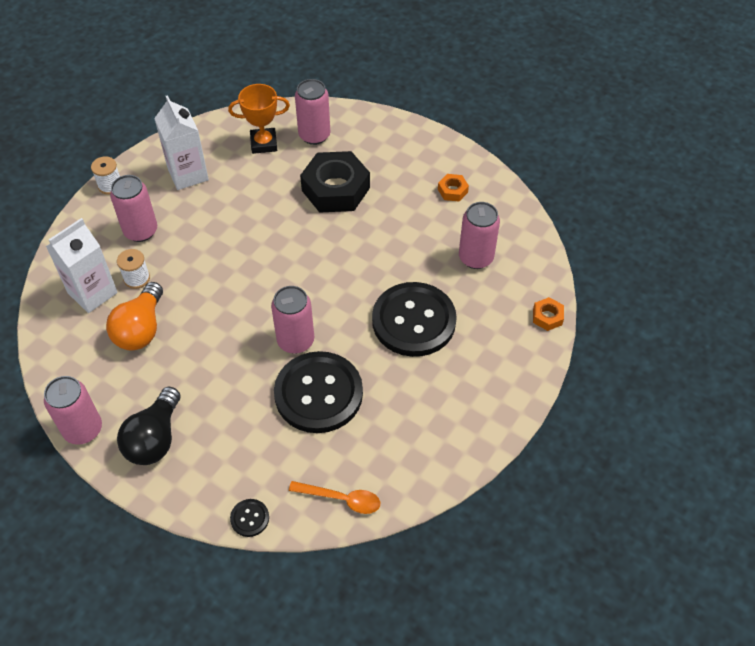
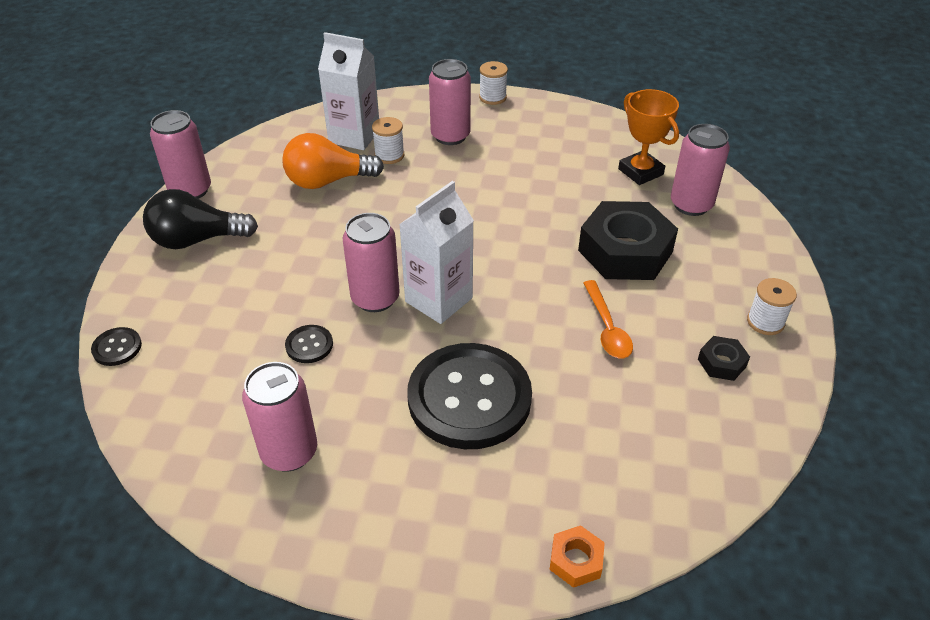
camera: 65 degrees right, 10 degrees down
white carton [154,95,209,190] -> white carton moved to [399,181,474,324]
black button [274,351,363,433] -> black button [285,325,333,363], size x0.40
orange spoon [289,481,380,514] -> orange spoon moved to [583,280,633,359]
orange nut [438,174,469,202] -> black nut [698,336,750,381]
pink can [459,202,500,269] -> pink can moved to [242,362,317,472]
none -> white spool [747,278,797,335]

